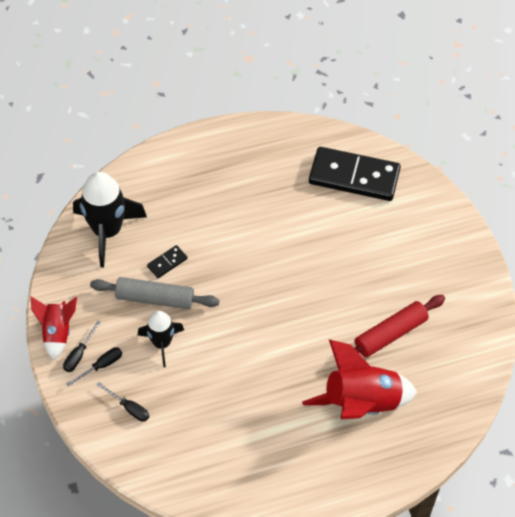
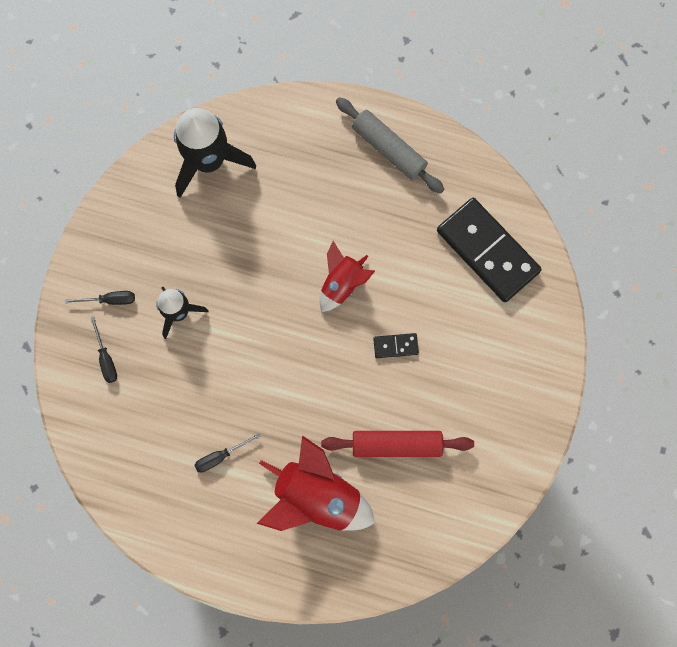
camera: 35 degrees right, 20 degrees up
red rocket [30,296,77,360] -> red rocket moved to [320,241,375,312]
black screwdriver [63,320,101,372] -> black screwdriver moved to [194,433,261,472]
grey rolling pin [90,277,219,309] -> grey rolling pin moved to [336,97,444,194]
black domino [147,245,187,278] -> black domino moved to [373,333,419,358]

